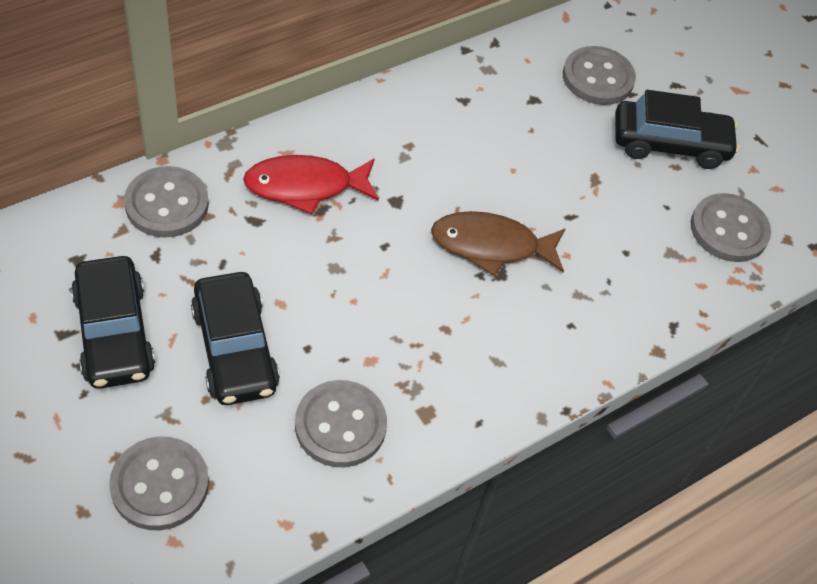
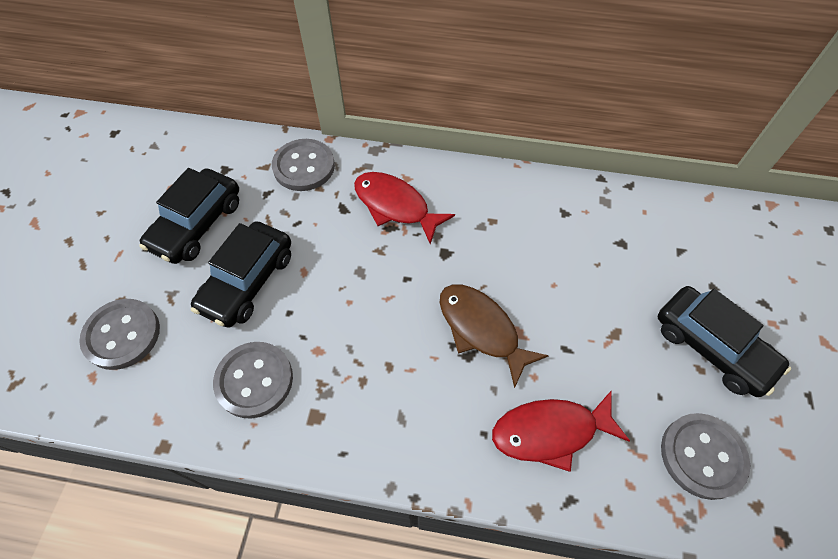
camera: 50 degrees right, 5 degrees up
grey button [563,46,636,105] -> none
none -> red fish [492,391,630,472]

